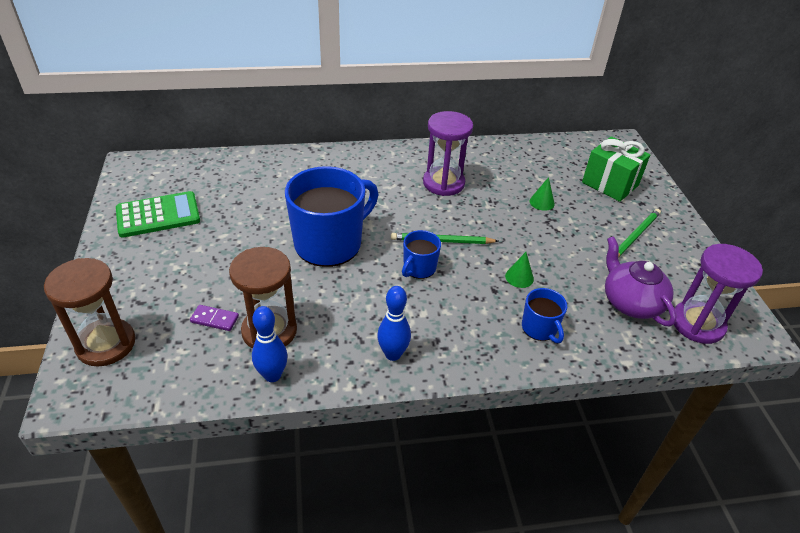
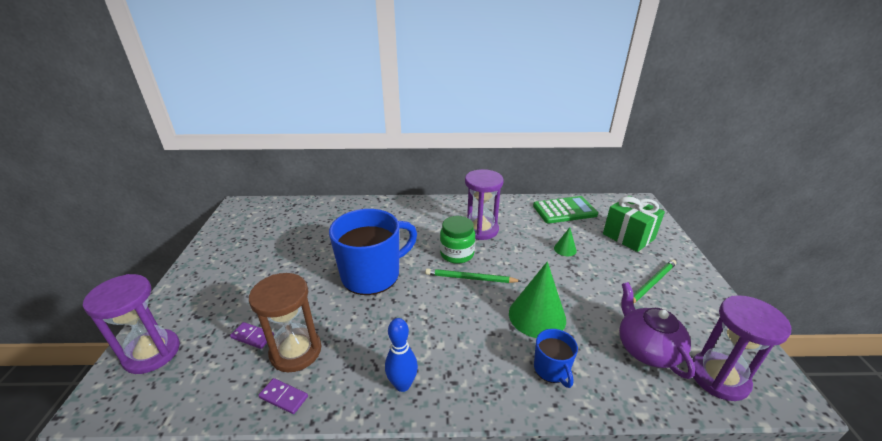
camera: 10 degrees right, 10 degrees down
brown hourglass [44,258,136,367] -> purple hourglass [83,274,180,374]
green calculator [116,191,200,238] -> green calculator moved to [533,196,598,223]
blue bowling pin [252,306,288,382] -> purple domino [258,378,308,414]
blue mug [402,230,441,279] -> none
green cone [505,252,534,288] -> green cone [509,261,566,338], size x2.12
none -> green jar [440,216,475,264]

